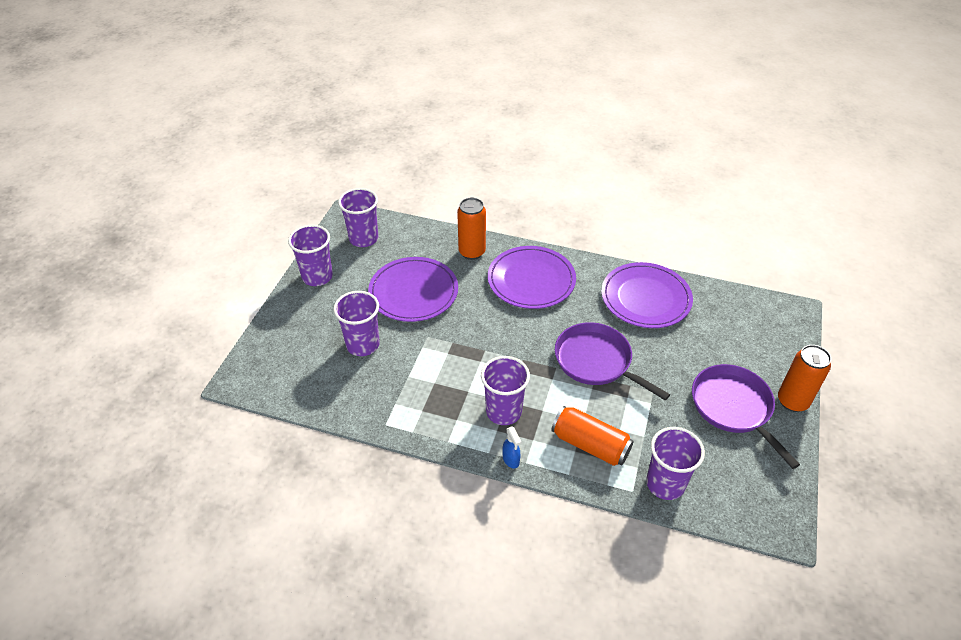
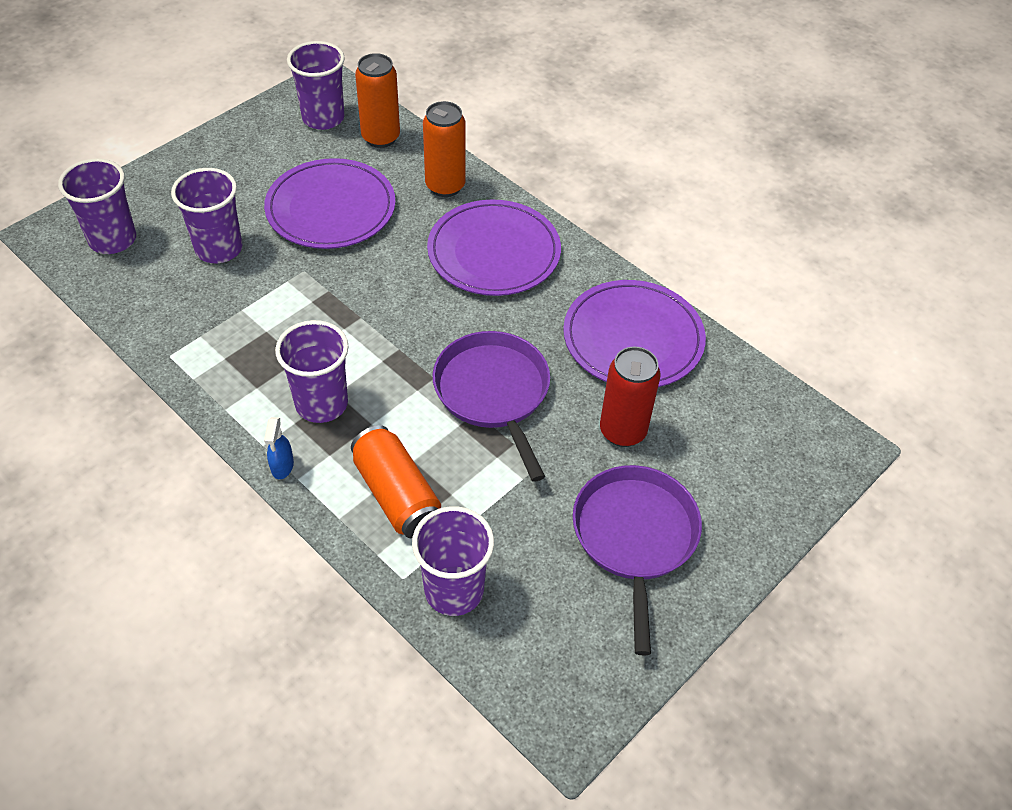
camera: 25 degrees right, 5 degrees up
purple cup [288,225,333,286] -> purple cup moved to [58,158,136,254]
orange can [778,345,831,412] -> orange can moved to [355,53,400,148]
none -> red can [600,347,661,447]

